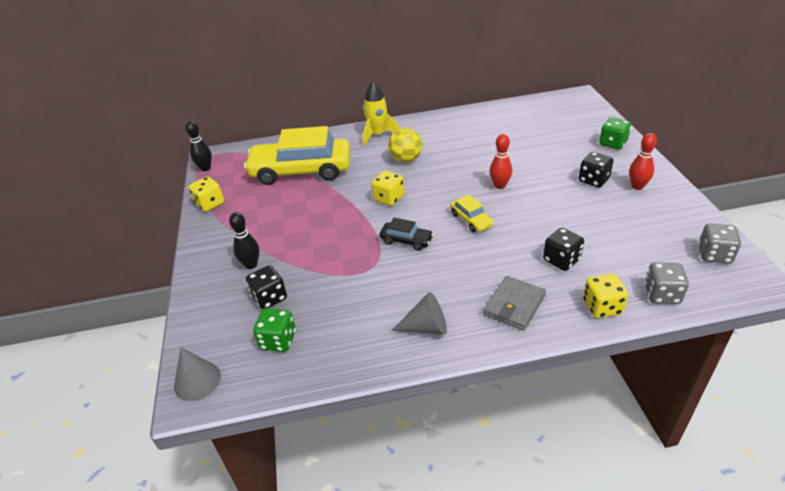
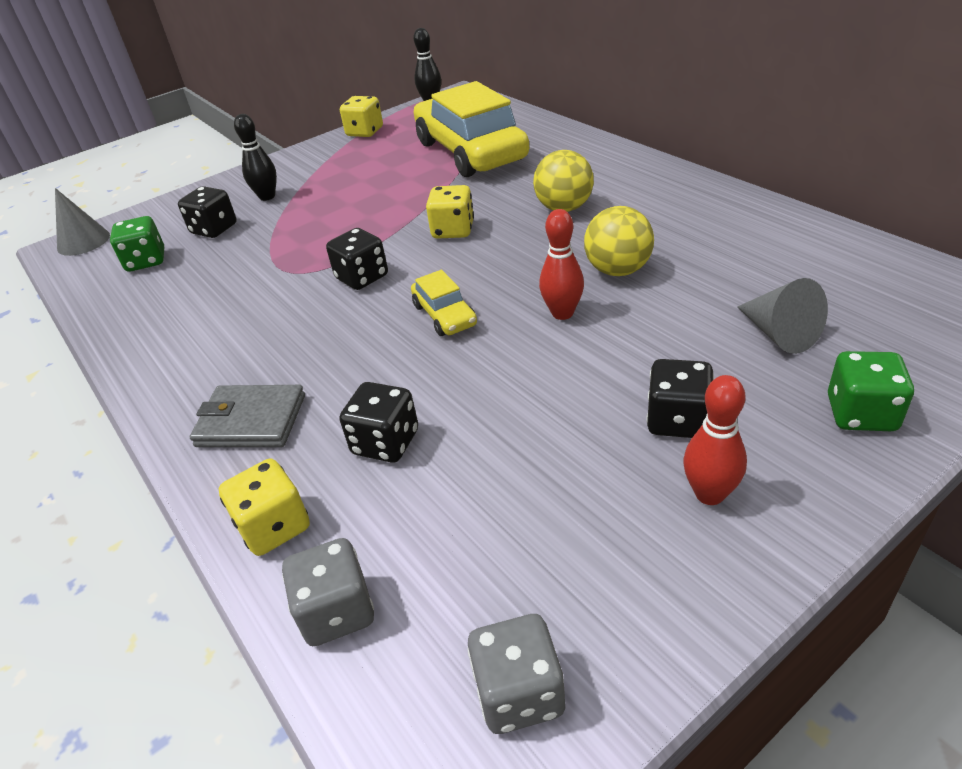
camera: 65 degrees right, 0 degrees up
yellow rocket [363,81,399,146] -> none
black car [379,218,433,251] -> black dice [326,228,388,290]
grey cone [391,292,447,335] -> grey cone moved to [737,278,828,354]
yellow car [450,195,494,232] -> yellow car turned 60 degrees counterclockwise [411,270,477,336]
none -> yellow ball [584,206,654,276]

